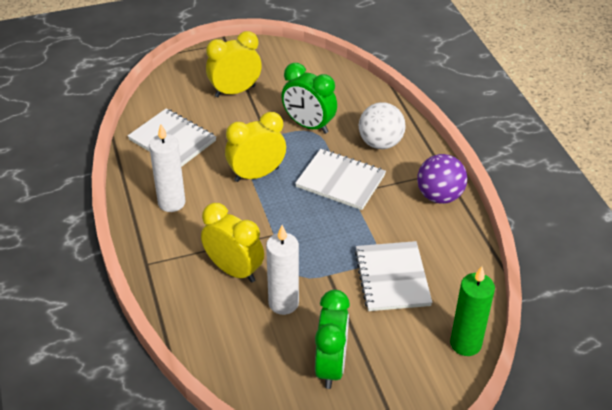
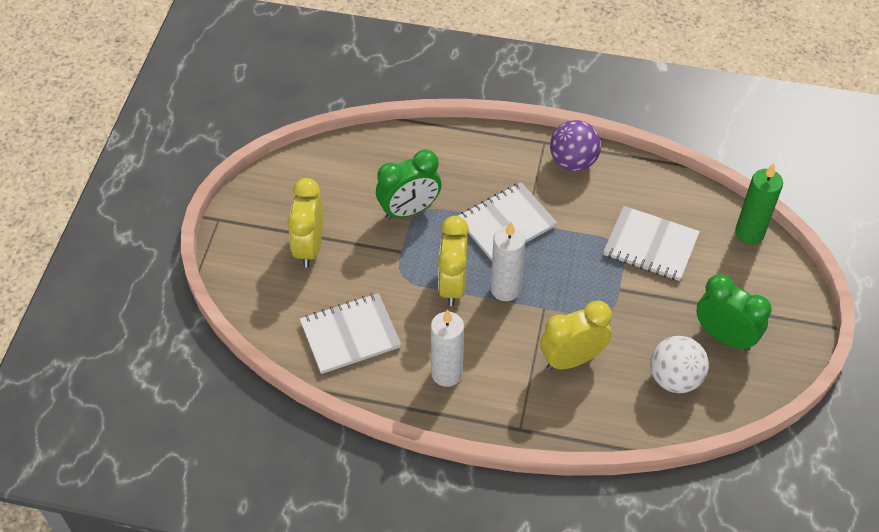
camera: 60 degrees left, 10 degrees up
white candle [266,225,299,315] -> white candle moved to [491,222,525,301]
white ball [359,102,406,149] -> white ball moved to [650,336,709,393]

